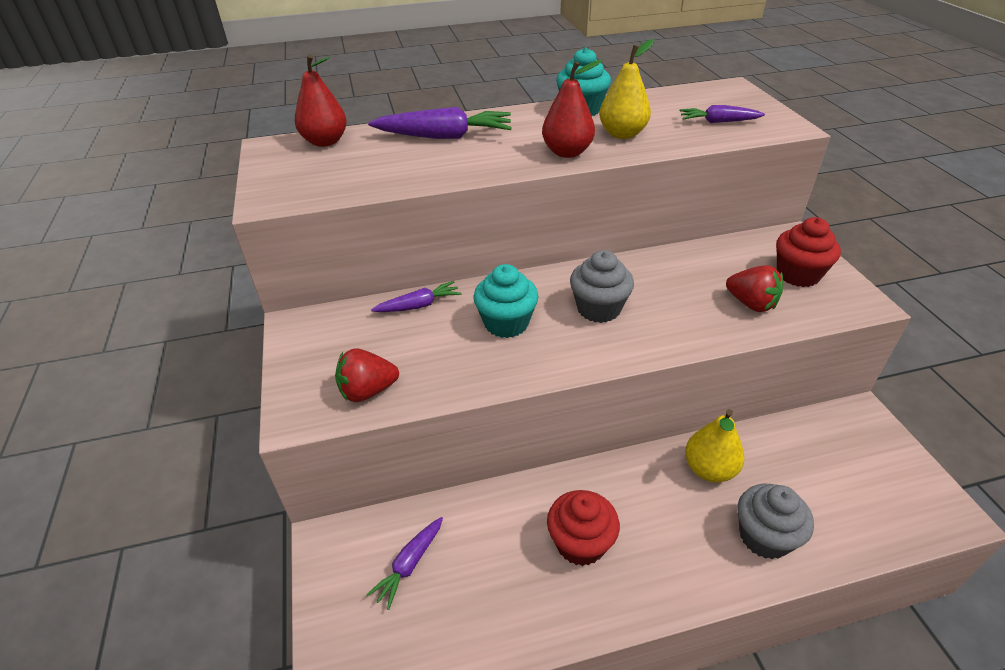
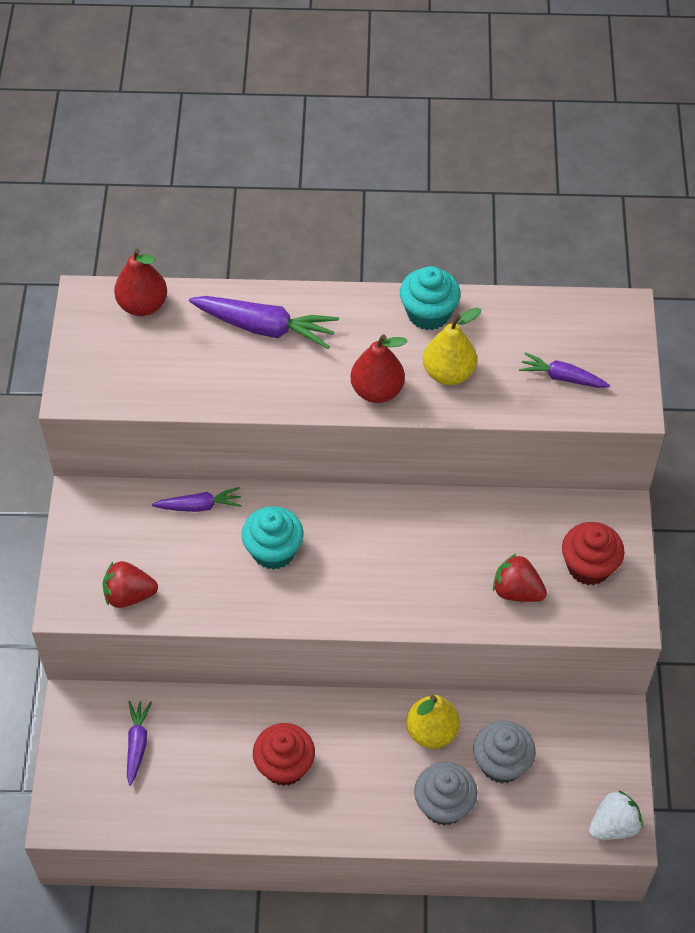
camera: 15 degrees right, 15 degrees up
purple carrot [366,517,443,610] -> purple carrot turned 135 degrees clockwise [127,701,152,786]
grey cupcake [570,250,634,323] -> grey cupcake moved to [473,721,536,784]
red strawberry [726,265,783,312] -> red strawberry turned 150 degrees clockwise [493,554,547,602]
none -> white strawberry [589,790,643,840]

